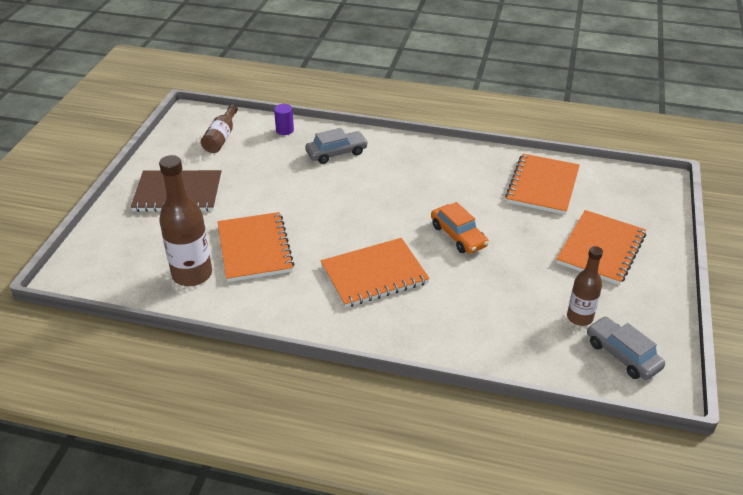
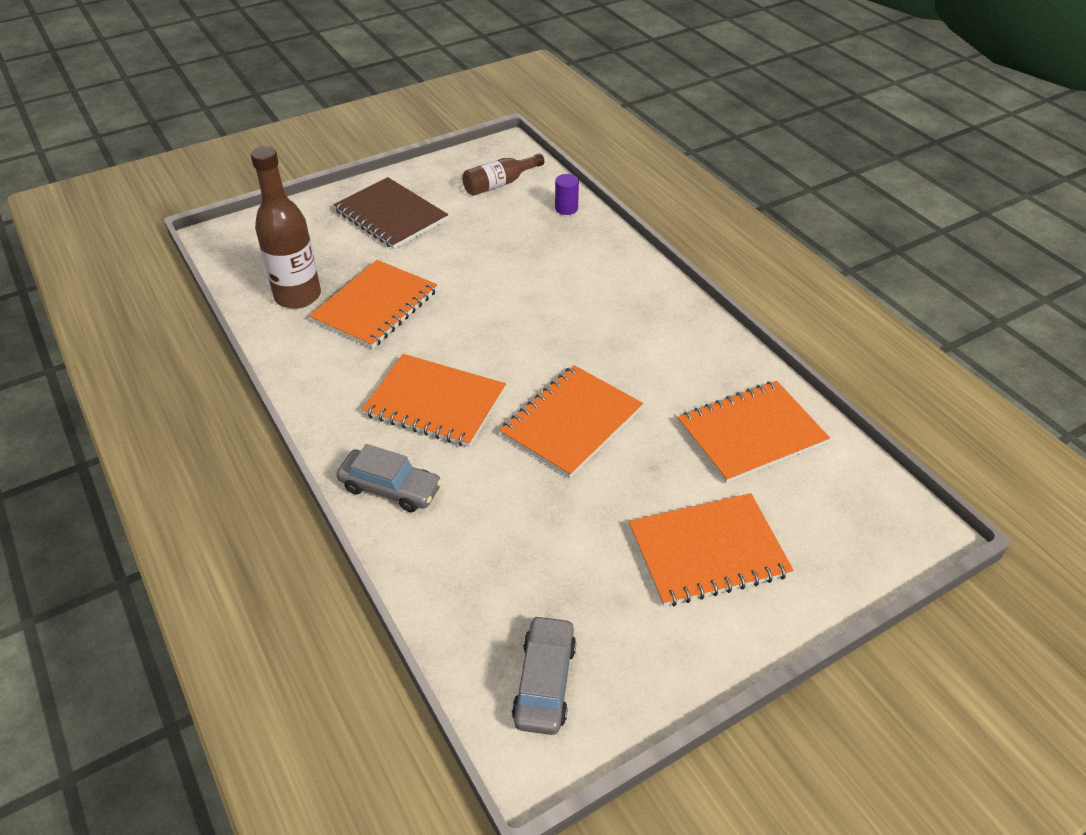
camera: 45 degrees right, 5 degrees up
grey car [305,128,368,164] -> grey car moved to [337,444,442,512]
orange car [431,202,489,254] -> orange notebook [500,365,643,478]
brown bottle [567,246,603,326] -> none

